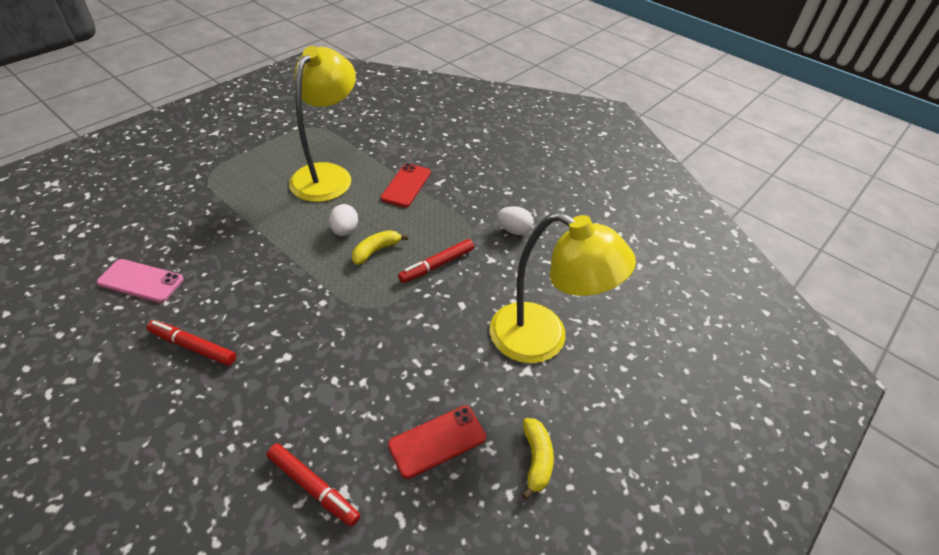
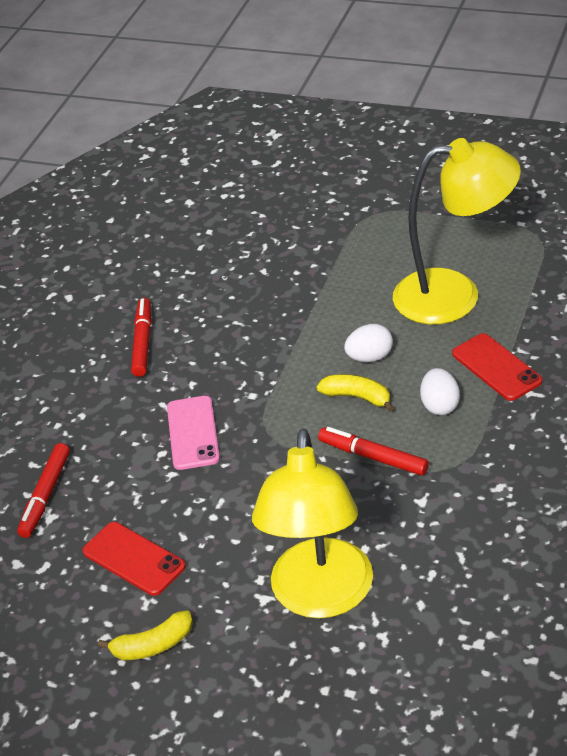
camera: 75 degrees right, 5 degrees down
pink phone [97,259,184,303] -> pink phone moved to [167,396,220,470]
red phone [381,163,431,208] -> red phone turned 60 degrees clockwise [452,333,542,401]
white egg [497,206,534,235] -> white egg moved to [420,368,460,415]

